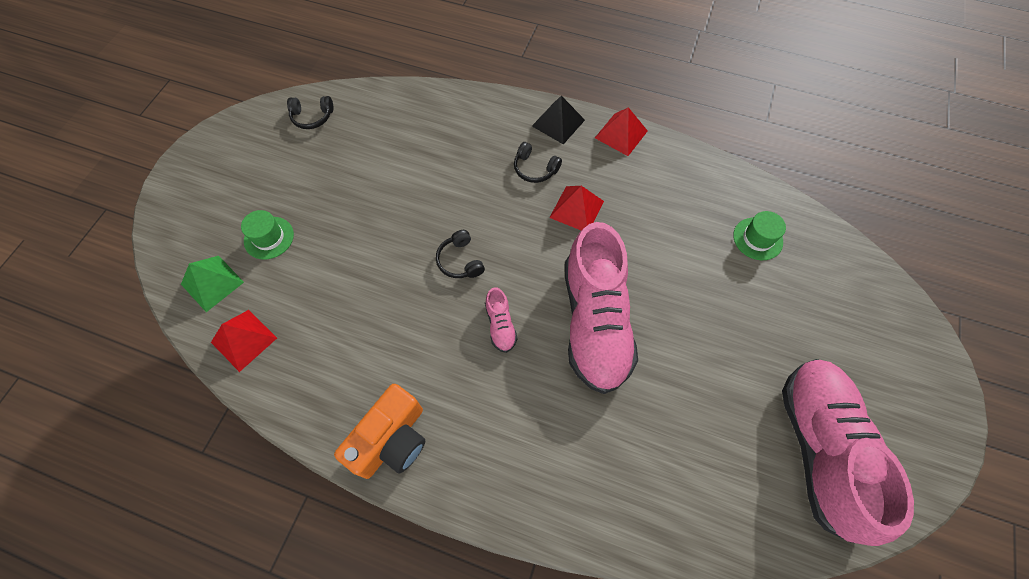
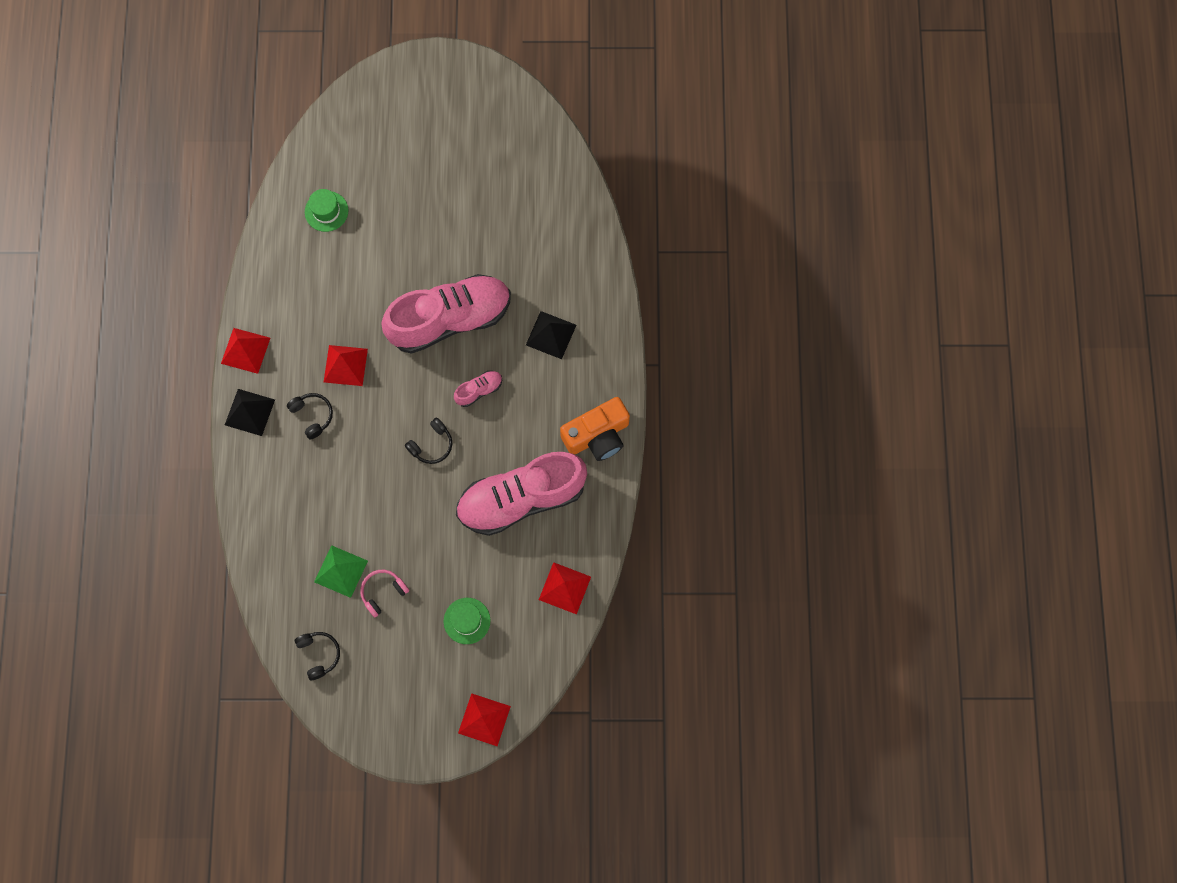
camera: 110 degrees left, 10 degrees up
green pyramid [181,256,244,312] -> green pyramid moved to [314,545,368,598]
orange camera [334,384,425,479] -> orange camera turned 135 degrees clockwise [560,397,630,461]
black headphones [514,142,562,183] -> black headphones turned 45 degrees counterclockwise [287,393,333,440]
pink shoe [782,359,914,546] -> pink shoe moved to [456,452,587,536]
none -> pink headphones [360,570,409,617]
none -> red pyramid [458,693,511,746]
none -> black pyramid [526,311,576,359]

